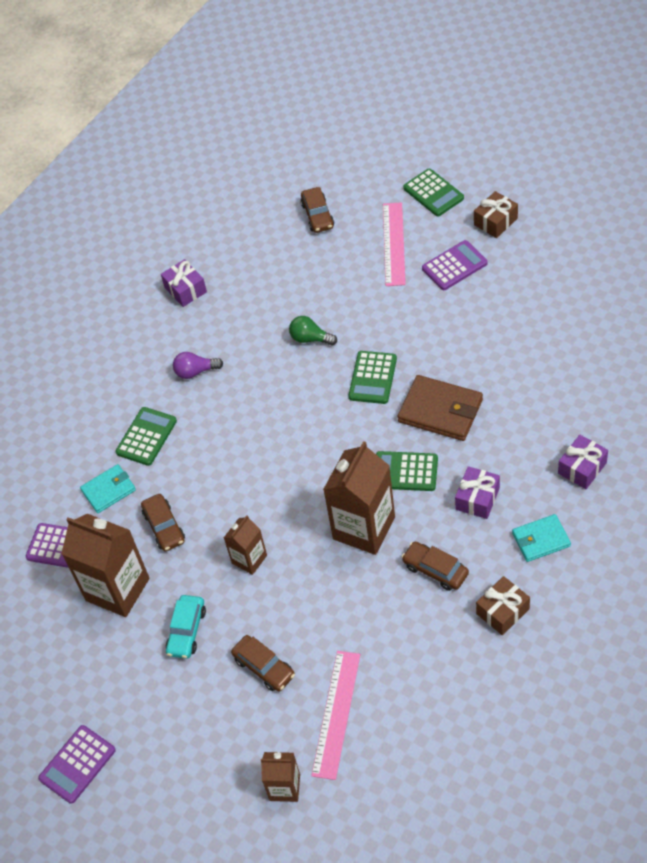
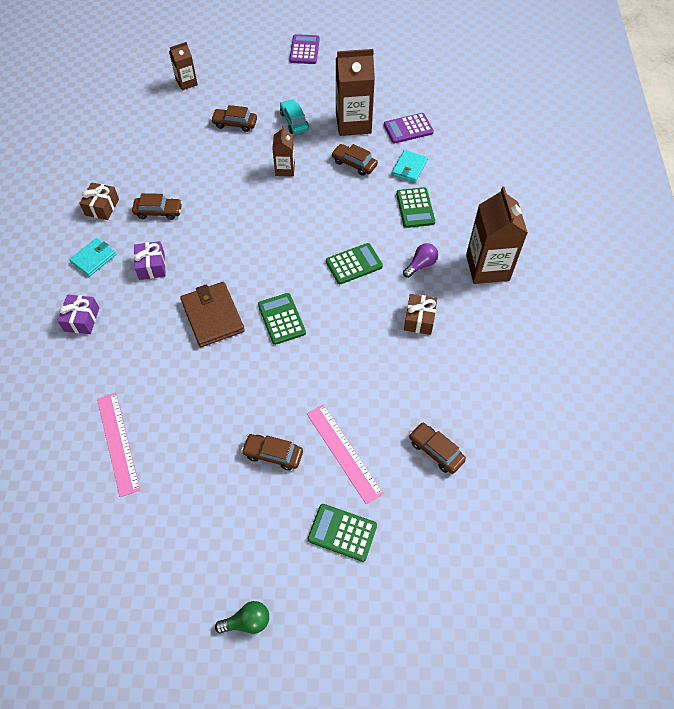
camera: 140 degrees right, 5 degrees up
purple gift [161,259,207,307] -> none
green light bulb [289,316,337,346] -> green light bulb moved to [215,601,269,634]
pink ruler [311,651,360,780] -> pink ruler moved to [97,393,140,497]
brown carton [323,441,395,555] -> brown carton moved to [466,186,528,284]
green calculator [376,451,438,491] -> green calculator moved to [326,243,383,284]
brown wallet [397,375,483,441] -> brown wallet turned 75 degrees clockwise [180,282,245,347]
purple calculator [422,240,488,290] -> brown car [241,434,303,470]
brown gift [474,191,518,238] -> brown gift moved to [404,294,437,335]

